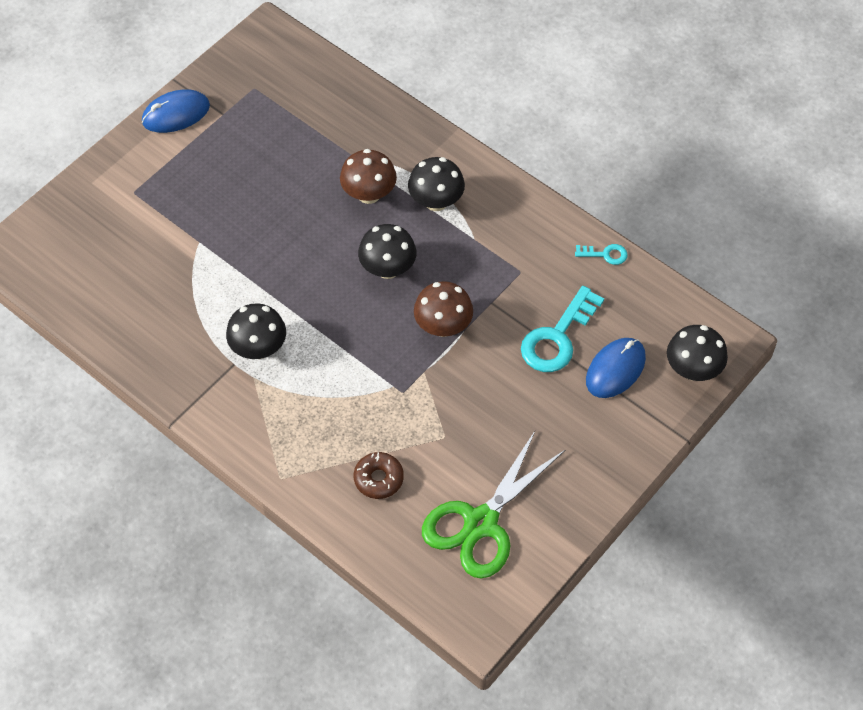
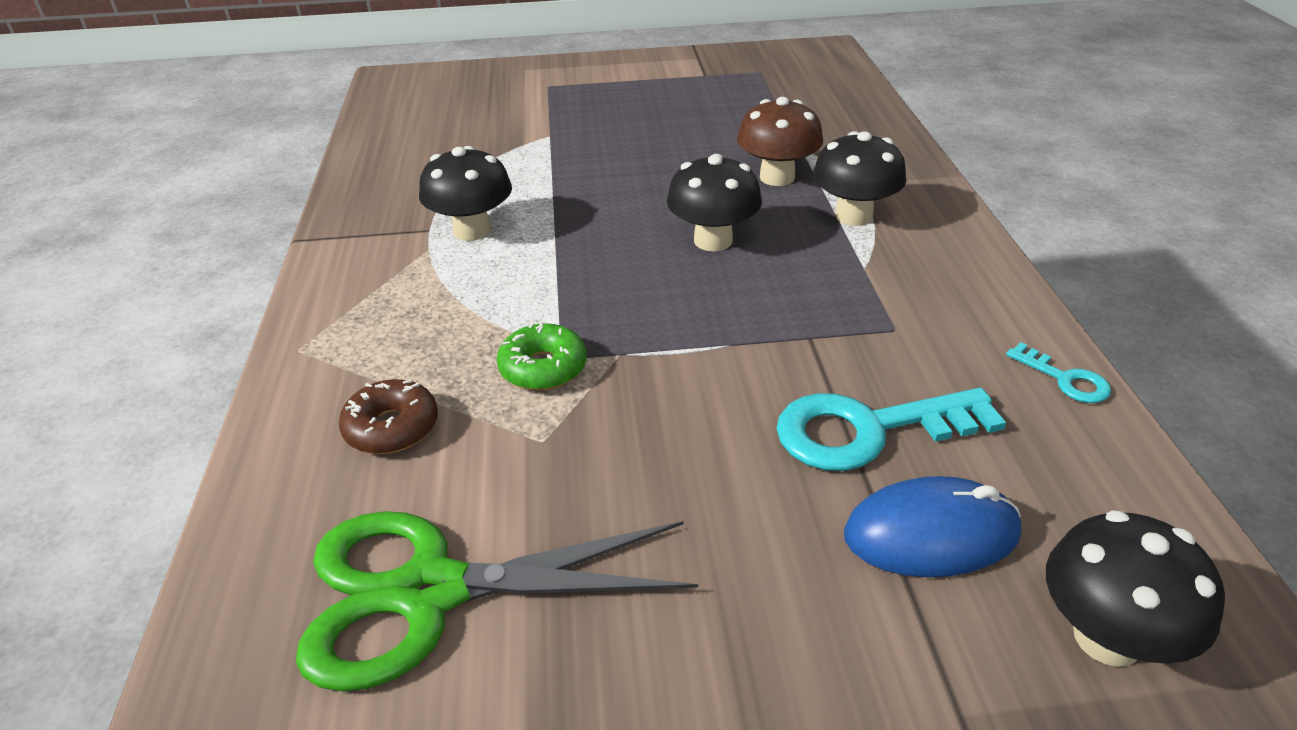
camera: 45 degrees right, 20 degrees down
blue mouse [142,90,210,133] -> none
brown mushroom [414,281,473,337] -> none
none -> green donut [497,321,587,390]

